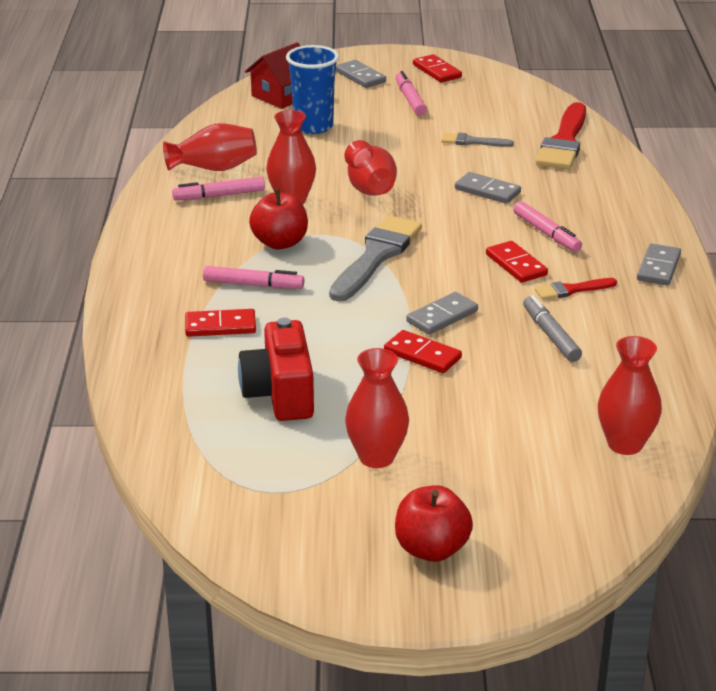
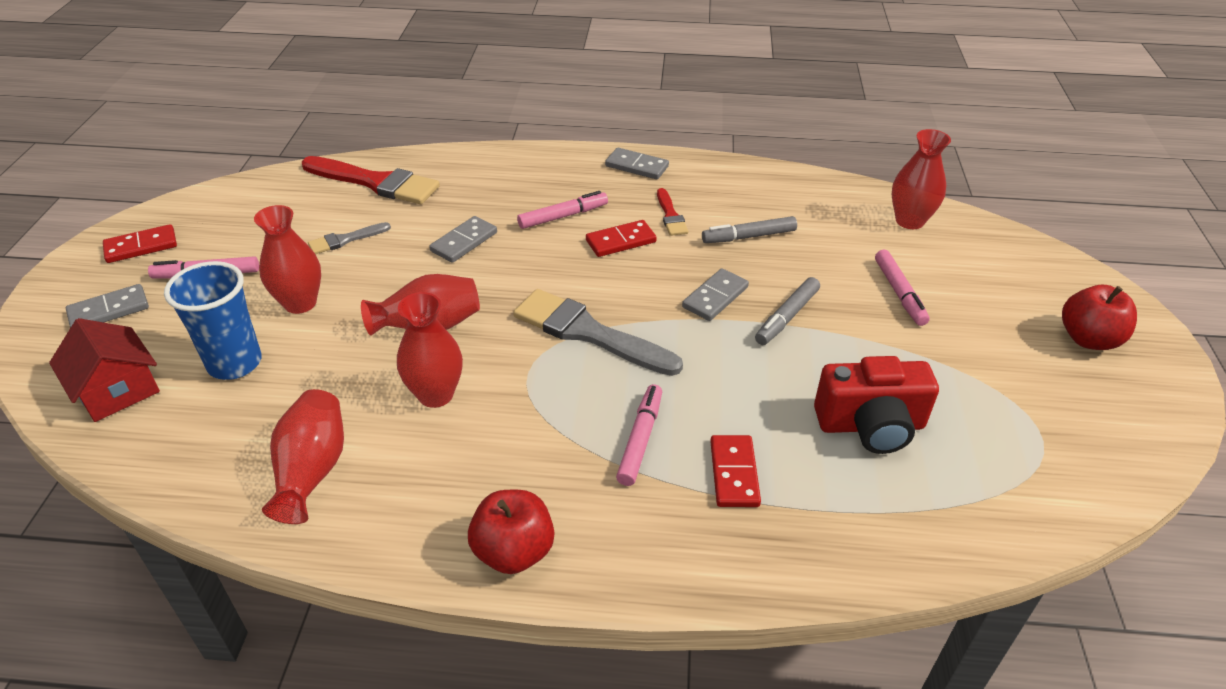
camera: 85 degrees left, 10 degrees up
pink marker [172,177,265,200] -> pink marker moved to [875,250,930,326]
red apple [249,189,308,249] -> red apple moved to [468,490,554,574]
red vase [345,348,409,468] -> red vase moved to [254,205,321,314]
red domino [384,330,462,373] -> grey marker [755,277,820,345]
grey domino [406,292,478,335] -> grey domino turned 75 degrees clockwise [682,268,749,321]
grey brush [441,133,514,147] -> grey brush turned 45 degrees clockwise [308,222,391,254]

